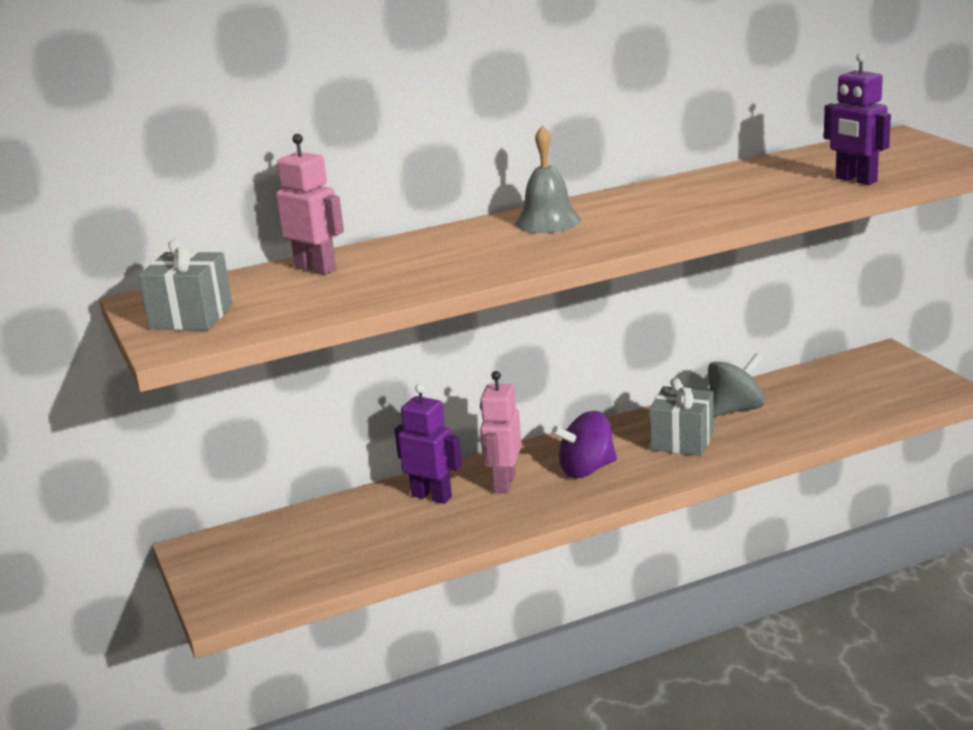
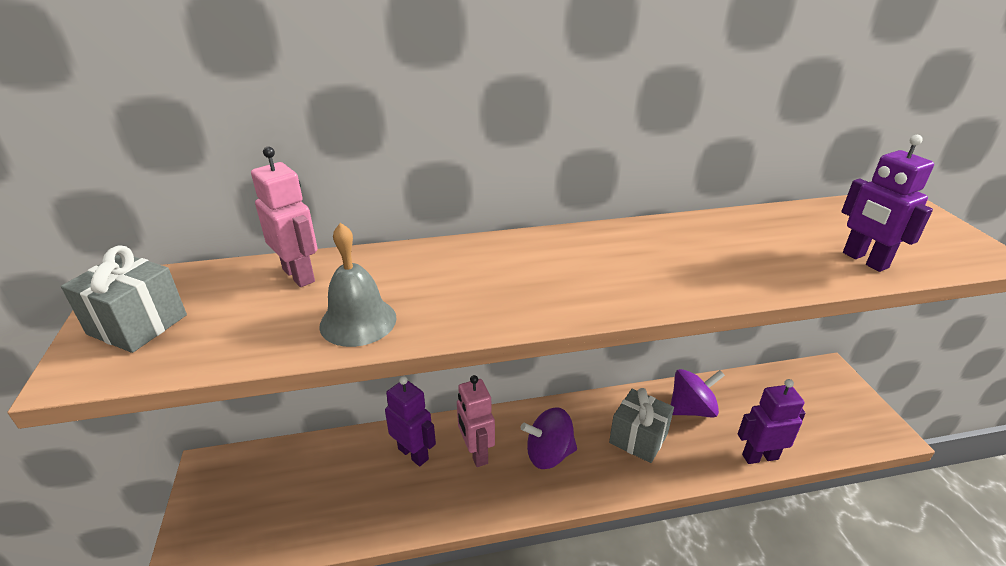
camera: 10 degrees right, 10 degrees up
pink robot [480,371,522,493] -> pink robot turned 45 degrees counterclockwise [457,375,495,467]
grey bell [515,126,581,233] -> grey bell moved to [319,223,396,347]
grey spinning top [708,354,765,417] -> purple spinning top [671,369,725,418]
none -> purple robot [738,379,806,464]

